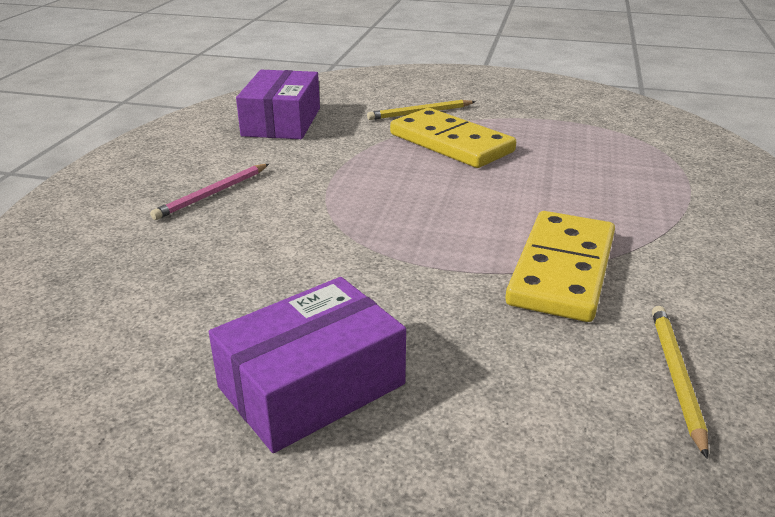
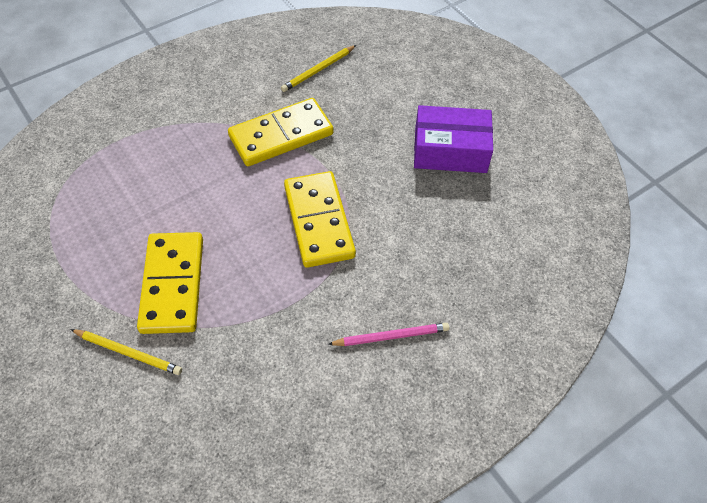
camera: 140 degrees left, 25 degrees up
purple box [236,70,320,139] -> none
none -> yellow domino [284,171,356,268]

